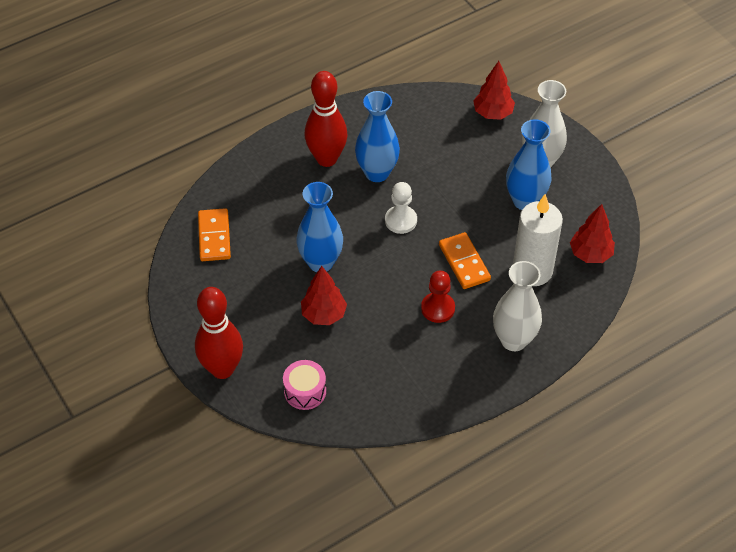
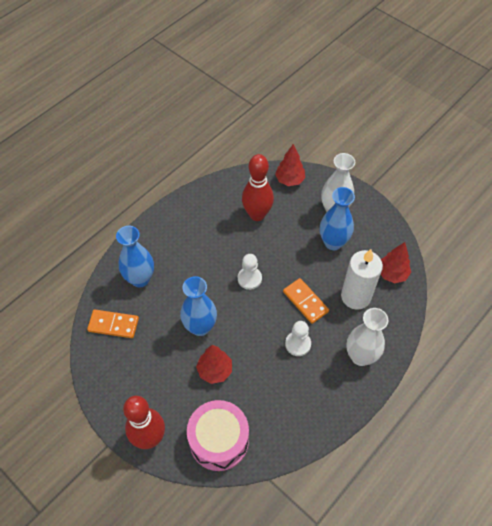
camera: 15 degrees left, 5 degrees up
orange domino [198,208,231,261] -> orange domino turned 60 degrees counterclockwise [87,309,139,338]
pink drum [283,360,326,410] -> pink drum [187,400,249,471], size x1.78
red bowling pin [305,71,348,167] -> red bowling pin moved to [242,154,274,221]
blue vase [355,91,400,182] -> blue vase moved to [116,226,154,287]
red pawn [421,271,455,323] -> white pawn [285,321,311,356]

